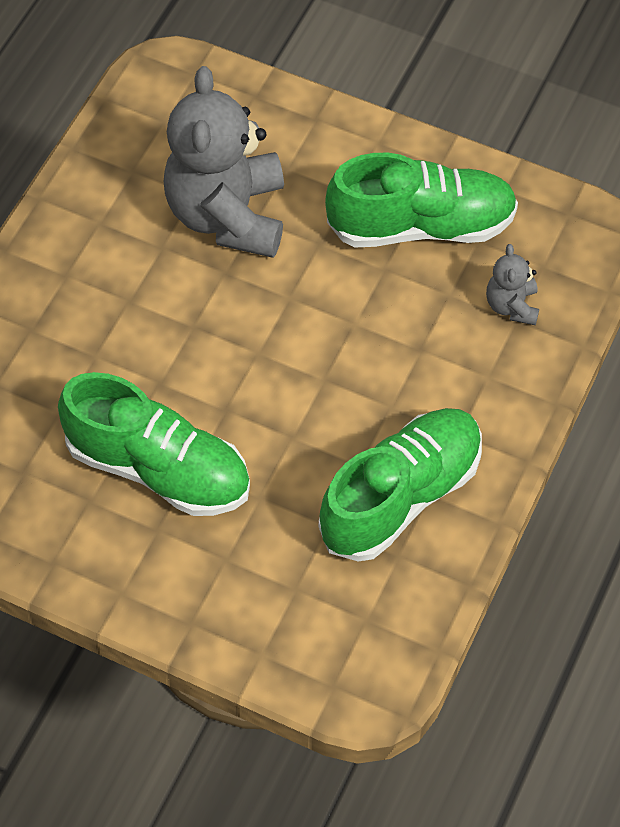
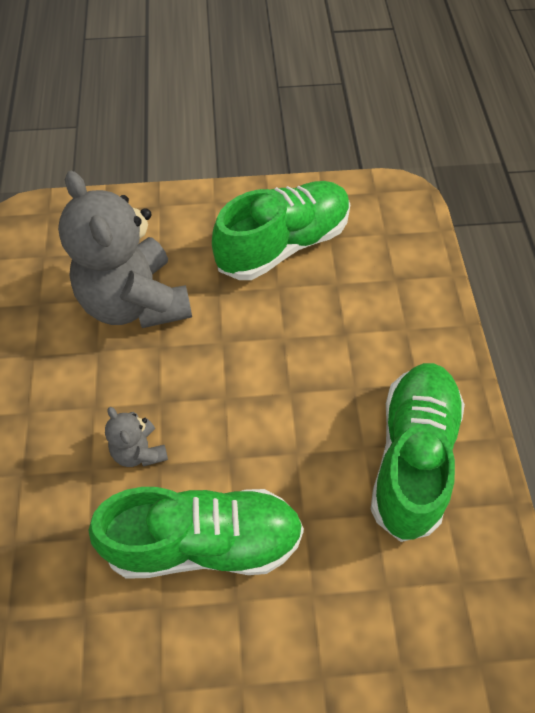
camera: 30 degrees left, 0 degrees up
grey teddy bear [486,244,539,325] -> grey teddy bear moved to [105,407,168,467]

